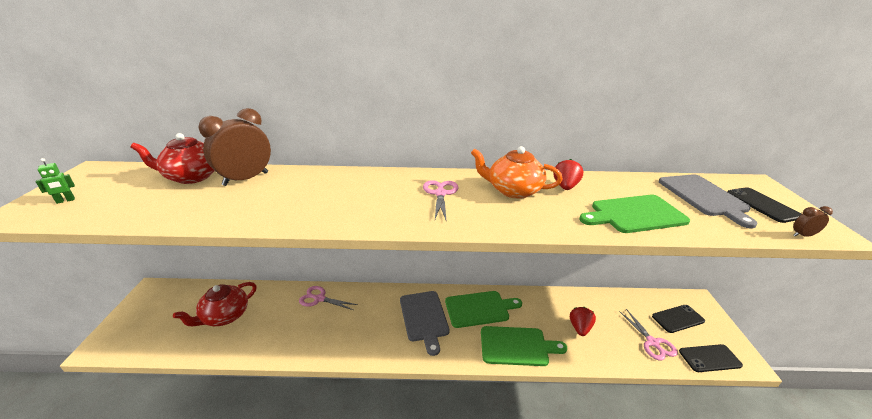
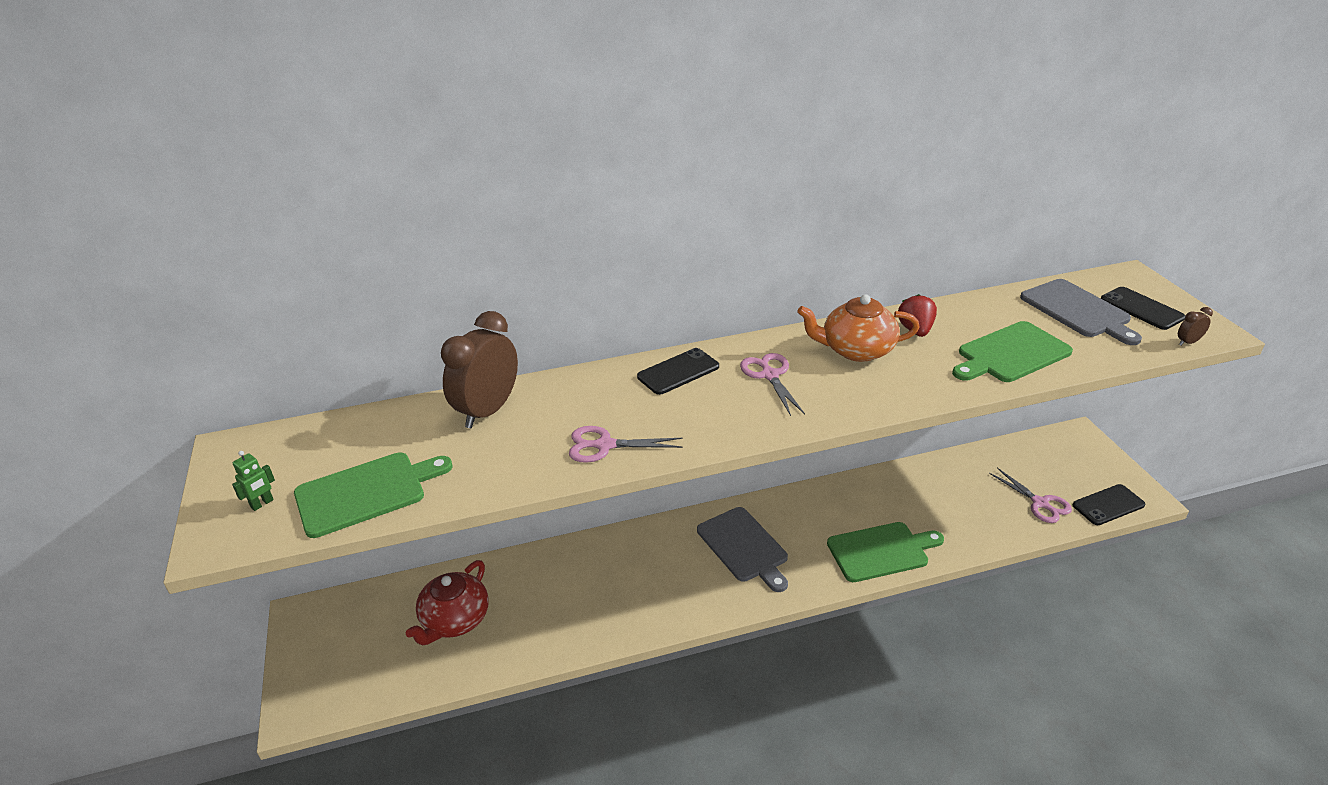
camera: 15 degrees left, 5 degrees up
red teapot [130,133,215,184] -> none
pink scissors [299,286,358,310] -> pink scissors moved to [569,426,682,463]
green cutting board [445,291,522,328] -> green cutting board moved to [294,452,453,538]
red strawberry [570,307,596,336] -> none
black phone [652,305,705,333] -> black phone moved to [637,348,719,395]

